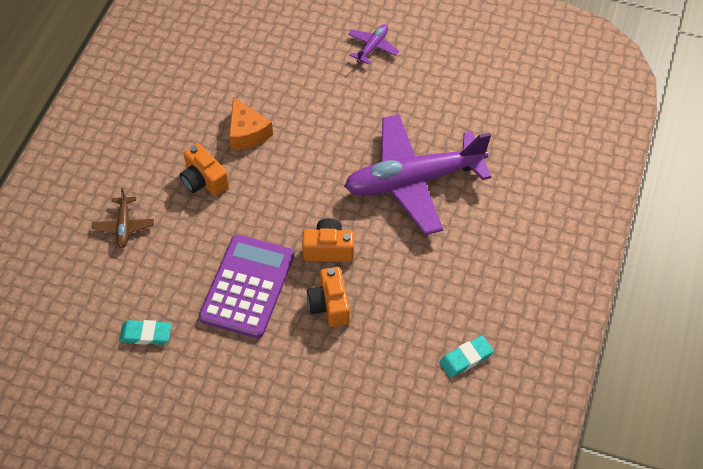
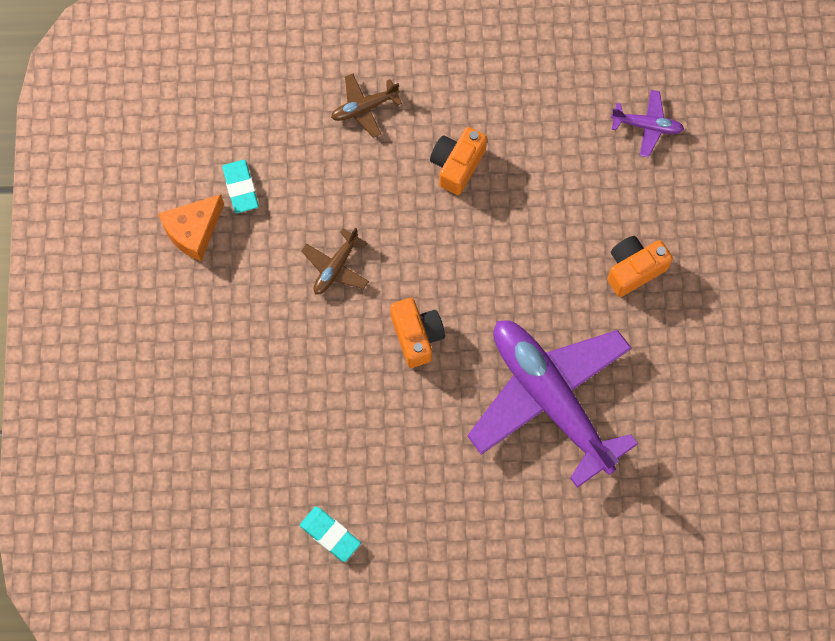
camera: 70 degrees right, 15 degrees up
purple calculator [199,235,294,338] -> brown plane [301,227,369,294]
orange cheese [229,97,273,150] -> orange cheese moved to [158,194,224,261]
orange camera [307,267,350,327] -> orange camera moved to [607,236,673,297]
purple plane [348,24,399,64] -> purple plane moved to [611,90,684,157]

